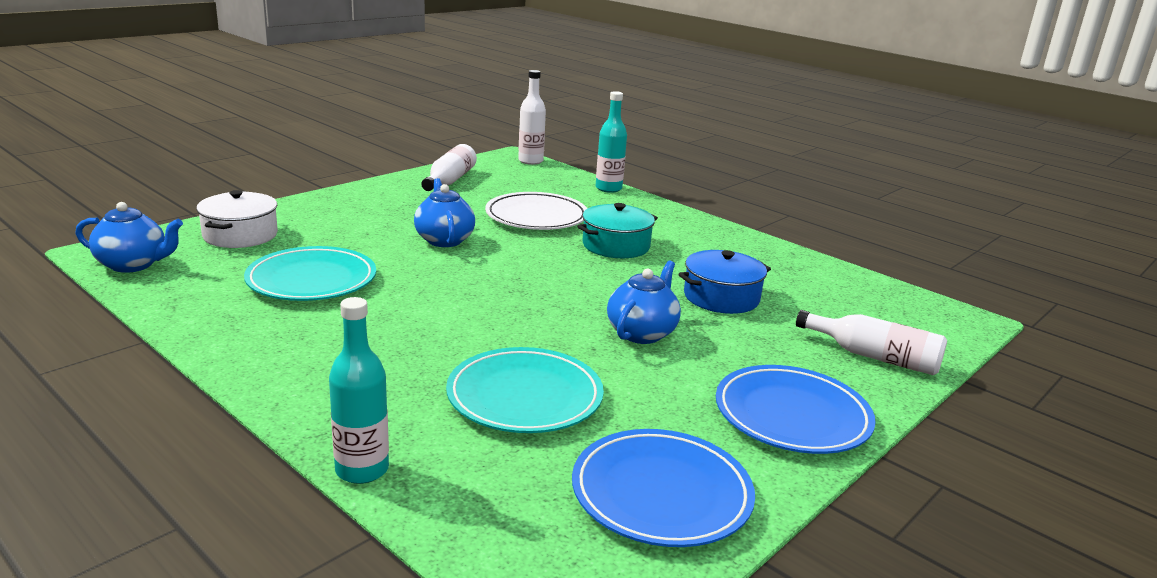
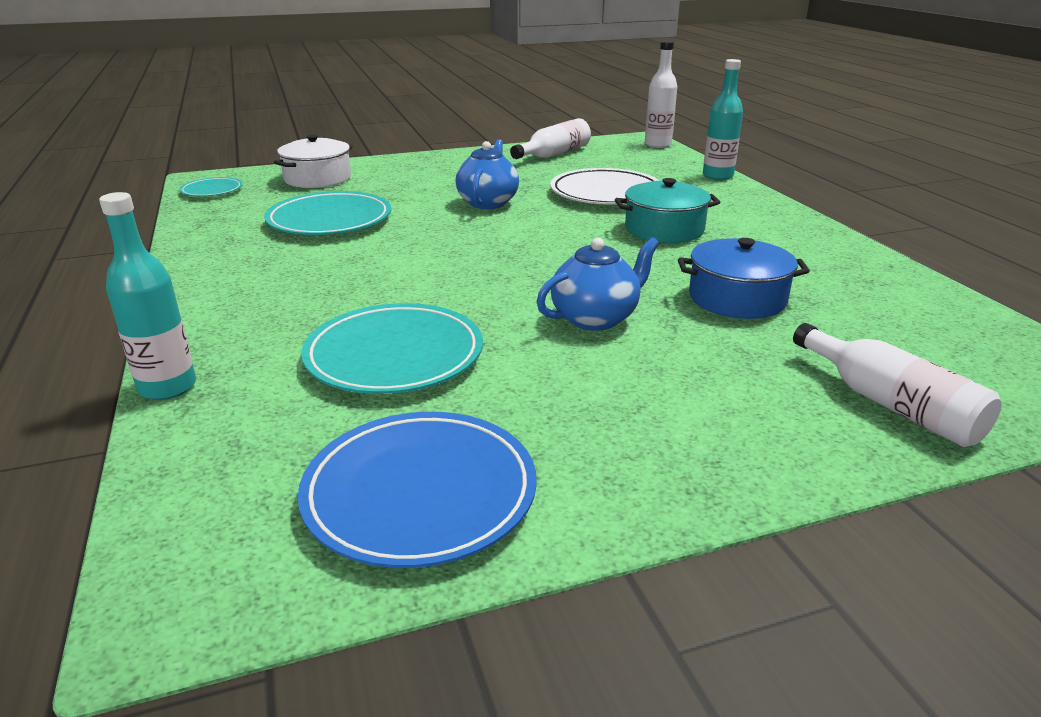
camera: 30 degrees right, 5 degrees up
blue teapot [76,202,183,273] -> turquoise plate [179,177,243,197]
blue plate [716,365,876,454] -> none

